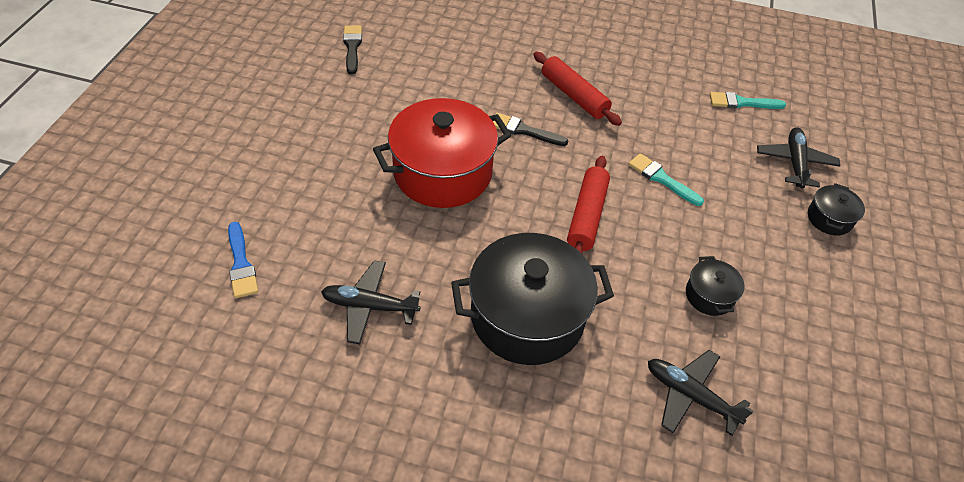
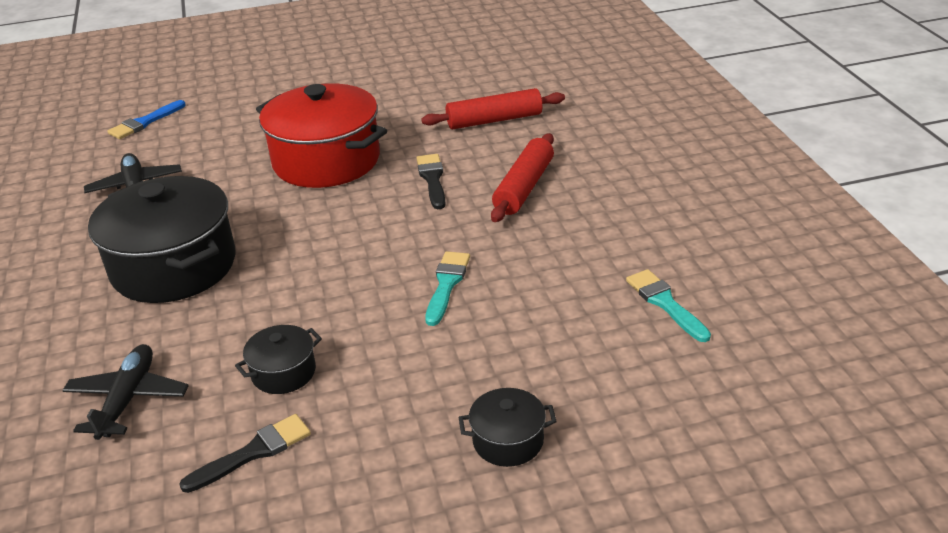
camera: 65 degrees right, 15 degrees down
black brush [343,25,362,74] -> black brush moved to [179,414,311,493]
red rolling pin [567,156,610,254] -> red rolling pin moved to [421,88,565,129]
black plane [757,127,841,189] -> none

